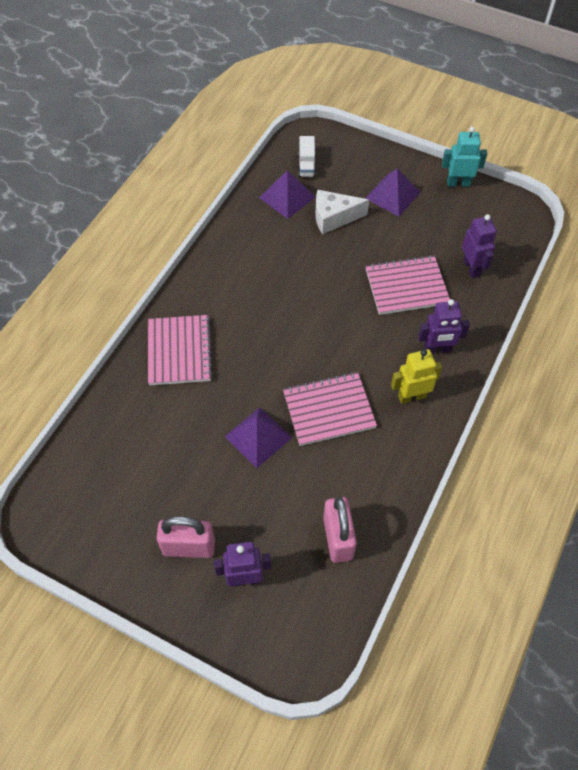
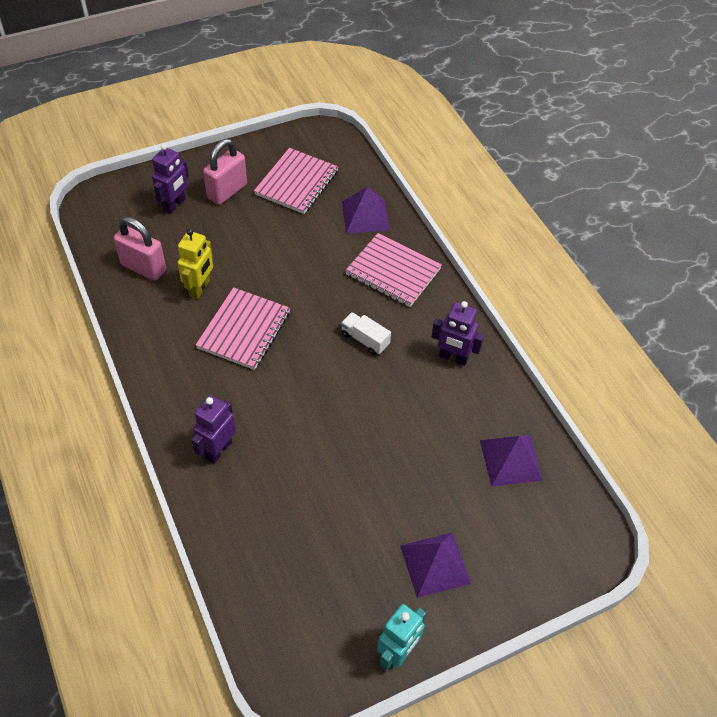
camera: 125 degrees right, 5 degrees down
purple pyramid [224,407,292,468] -> purple pyramid moved to [342,187,390,233]
white truck [298,136,316,178] -> white truck moved to [341,312,391,355]
white cheese [315,190,369,234] -> none
pink notebook [365,255,450,315] -> pink notebook moved to [254,148,338,214]
yellow robot [391,349,442,404] -> yellow robot moved to [177,229,213,299]
purple robot [462,214,497,278] -> purple robot moved to [431,301,484,366]

